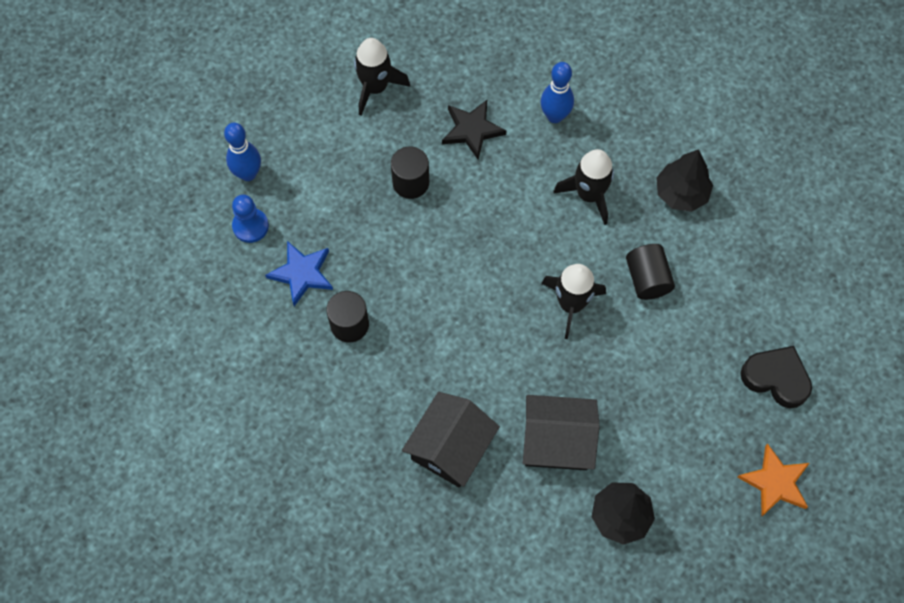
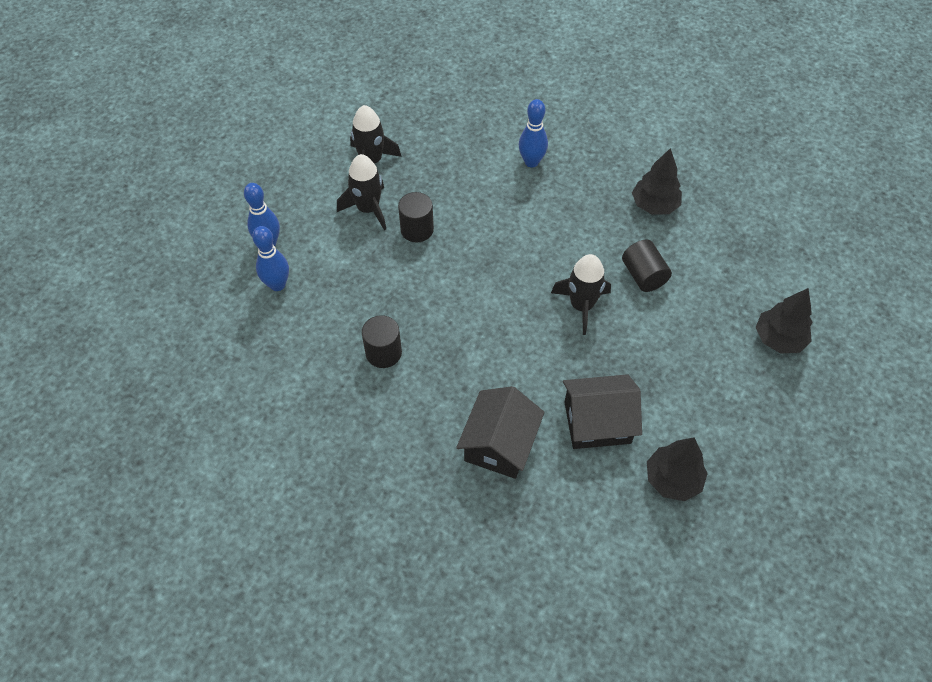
camera: 10 degrees left, 10 degrees down
blue pawn [232,195,269,243] -> blue bowling pin [252,226,289,291]
blue star [265,241,333,306] -> none
black star [442,100,507,160] -> none
black rocket [553,149,614,225] -> black rocket moved to [337,154,386,230]
orange star [737,444,809,516] -> none
black heart [741,346,812,408] -> black tree [756,288,812,354]

